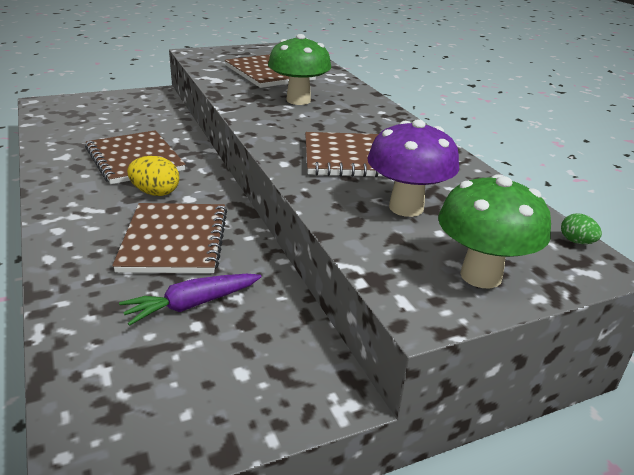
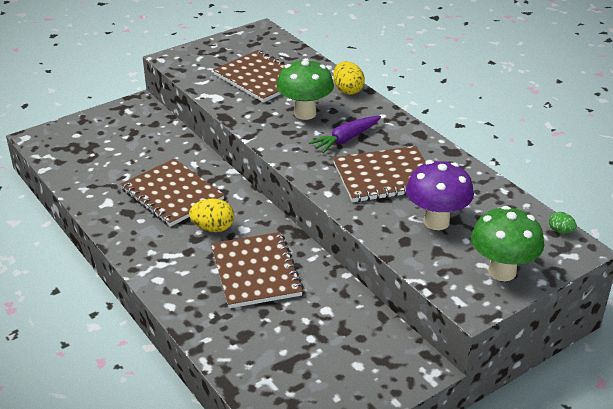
camera: 10 degrees left, 5 degrees up
purple carrot [119,274,262,326] -> purple carrot moved to [309,116,381,153]
none -> yellow egg [333,61,365,95]

